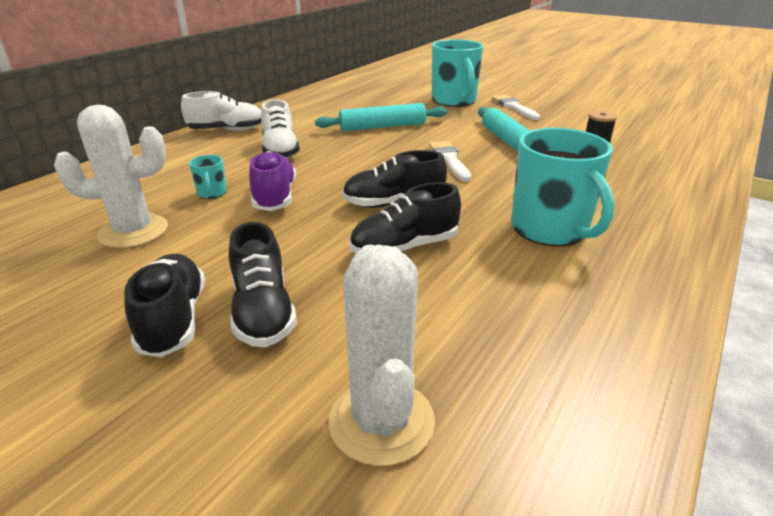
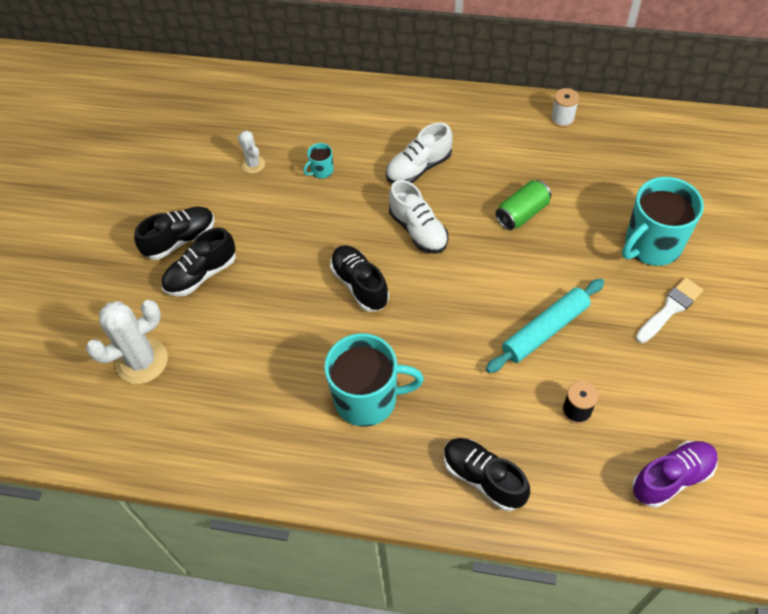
camera: 70 degrees right, 25 degrees up
white cactus [54,105,168,248] -> white cactus [238,131,265,173], size x0.53
white shoe [181,91,261,131] -> white shoe moved to [389,180,448,254]
purple shoe [249,151,296,211] -> purple shoe moved to [632,441,718,508]
turquoise rolling pin [315,103,447,131] -> green can [495,180,551,230]
black shoe [350,182,461,253] -> black shoe moved to [444,438,530,511]
white brush [429,141,471,182] -> none
turquoise mug [511,128,614,246] -> turquoise mug turned 135 degrees counterclockwise [324,333,424,427]
none -> white spool [551,88,579,128]

